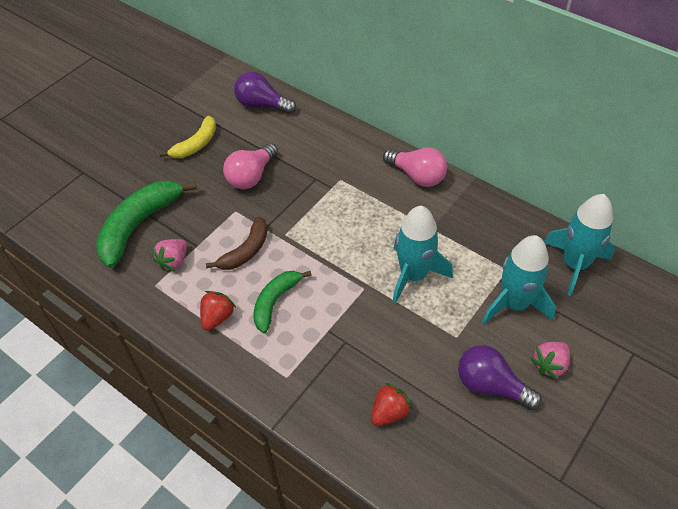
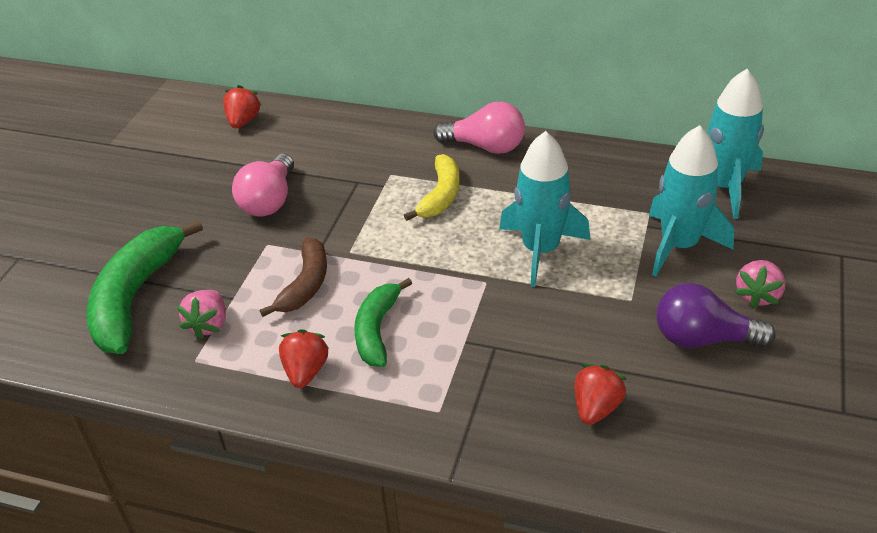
camera: 20 degrees left, 10 degrees down
yellow banana [159,116,216,158] -> yellow banana moved to [404,154,459,221]
purple light bulb [234,71,296,114] -> red strawberry [223,85,262,128]

